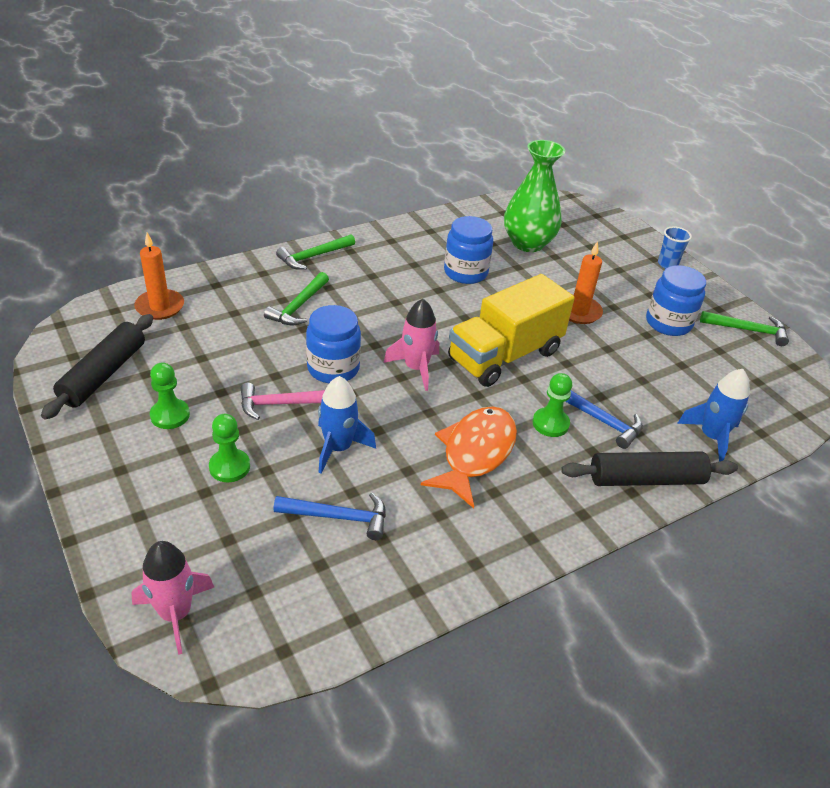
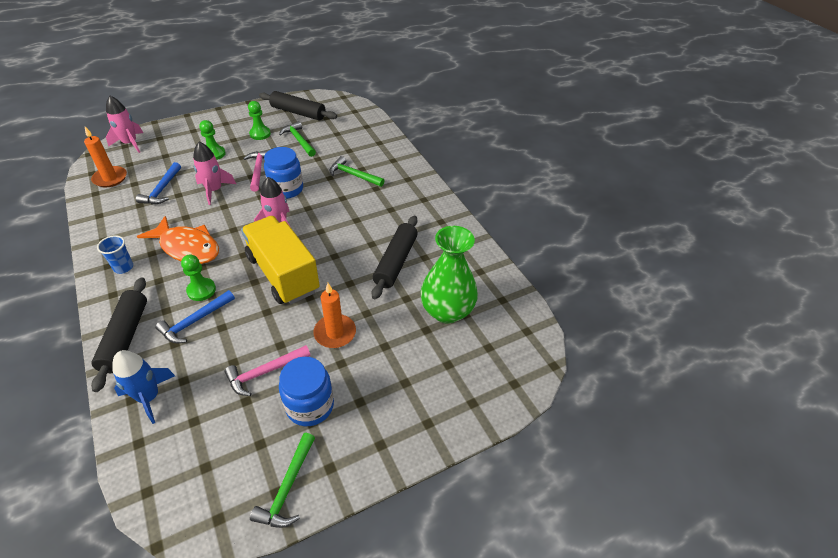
camera: 95 degrees right, 5 degrees up
orange candle [134,233,184,320] -> orange candle moved to [84,127,127,187]
green hammer [276,234,355,270] -> green hammer moved to [279,121,316,157]
blue rocket [318,376,376,473] -> pink rocket [193,142,236,205]
blue jar [444,216,493,284] -> black rolling pin [372,216,418,299]
blue cup [658,226,692,269] -> blue cup moved to [97,235,133,274]
none -> pink hammer [224,345,310,396]

